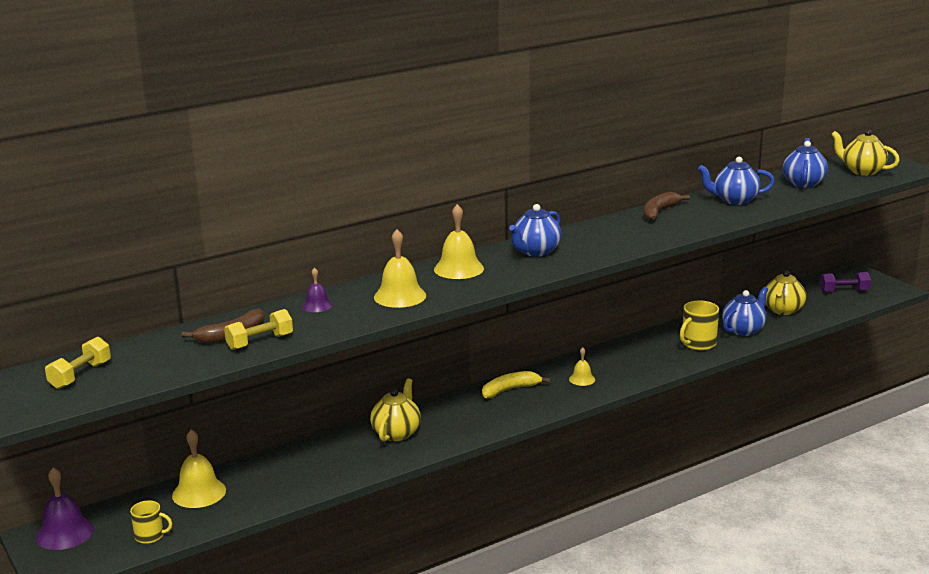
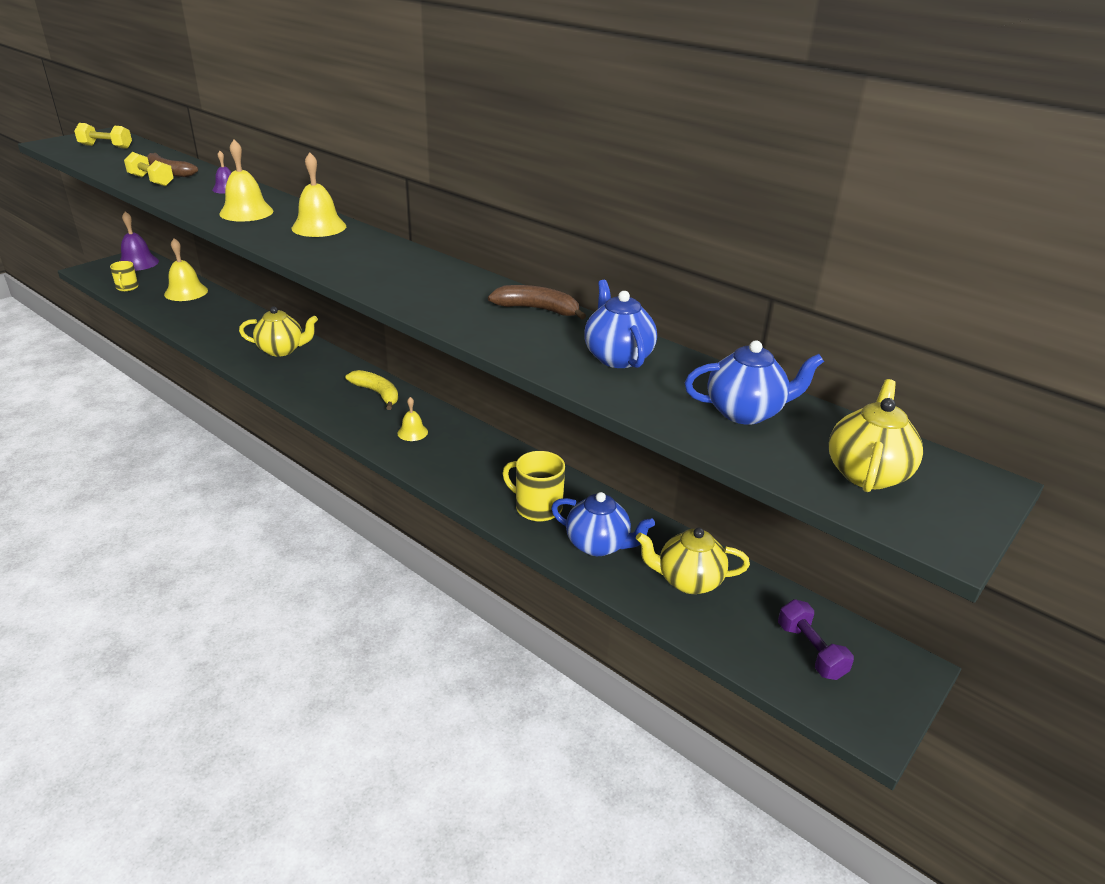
camera: 70 degrees right, 10 degrees up
blue teapot [509,204,561,257] -> none

